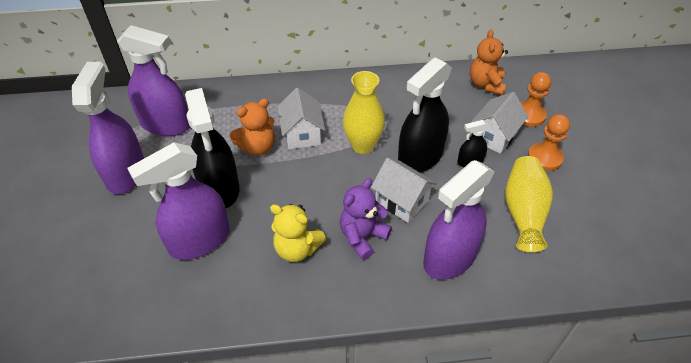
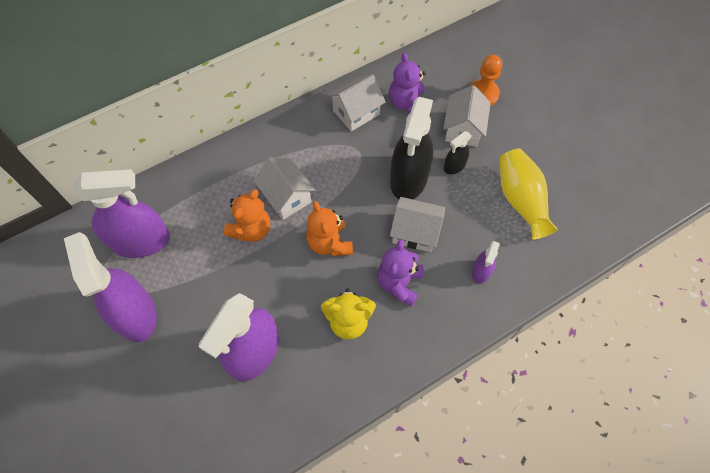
camera: 25 degrees left, 15 degrees up
black spray bottle [185,88,240,208] -> none
yellow vase [343,71,385,154] -> none
purple spray bottle [423,160,494,280] -> purple spray bottle [472,241,500,284], size x0.47
orange teddy bear [470,29,508,95] -> orange teddy bear moved to [306,201,353,256]
orange pawn [528,114,570,171] -> none
none -> white house [328,74,386,131]
none -> purple teddy bear [389,53,426,114]

